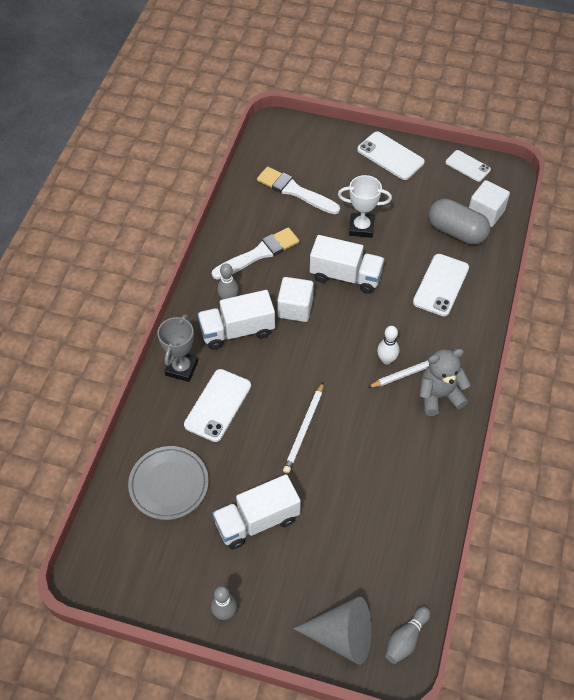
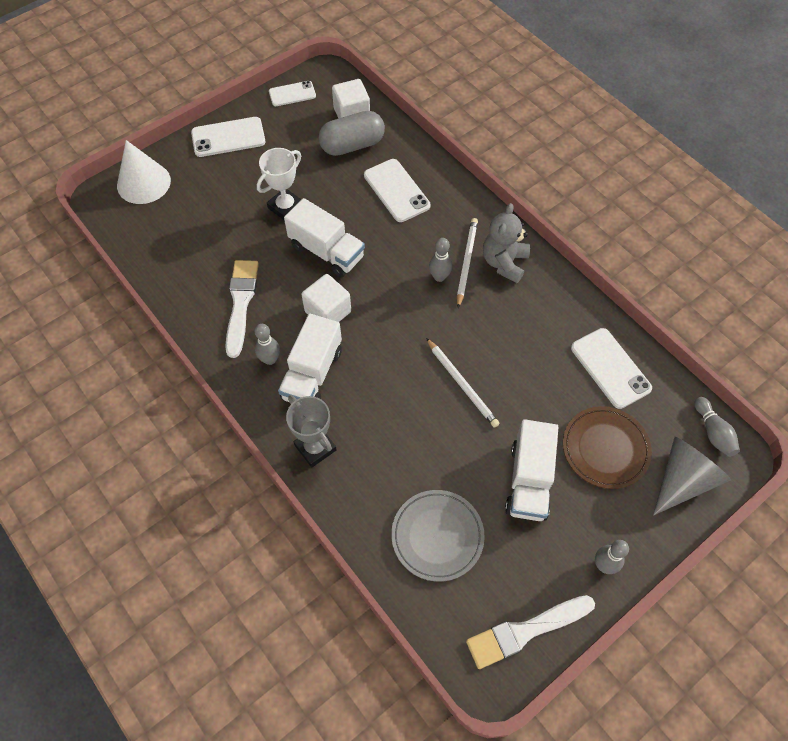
camera: 55 degrees left, 5 degrees up
white phone [184,369,251,442] -> white phone moved to [571,328,652,409]
white brush [257,167,340,214] -> white brush moved to [466,595,595,669]
white truck [310,235,385,294] -> white truck turned 75 degrees clockwise [284,198,365,277]
white bowling pin [377,326,399,364] -> grey bowling pin [429,238,452,282]
none -> white cone [117,140,171,204]
none -> brown plate [563,406,652,489]

